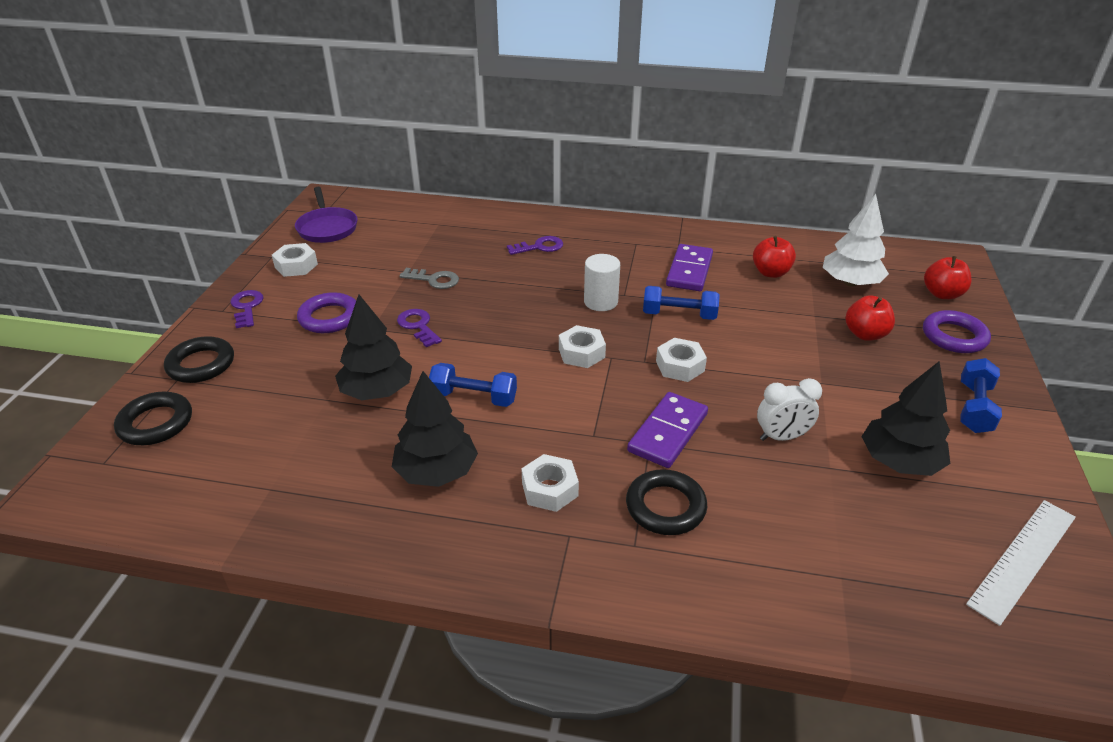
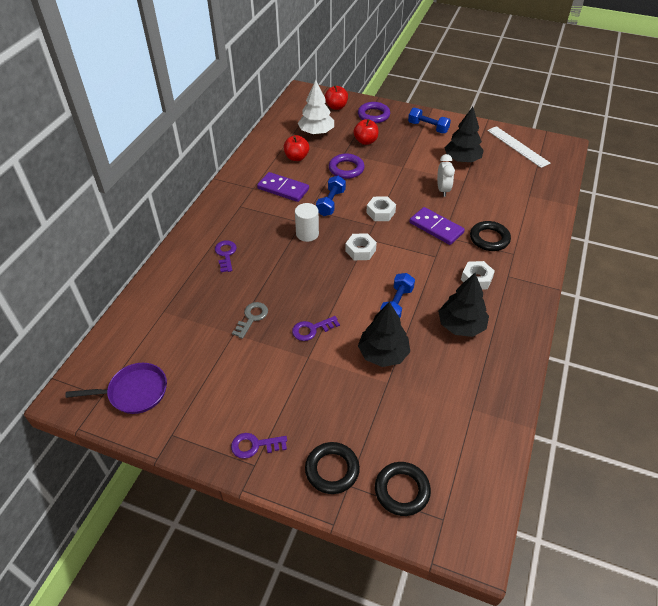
camera: 80 degrees left, 10 degrees up
white nut [272,243,318,277] -> none
purple ring [297,292,356,333] -> purple ring moved to [329,153,365,179]

